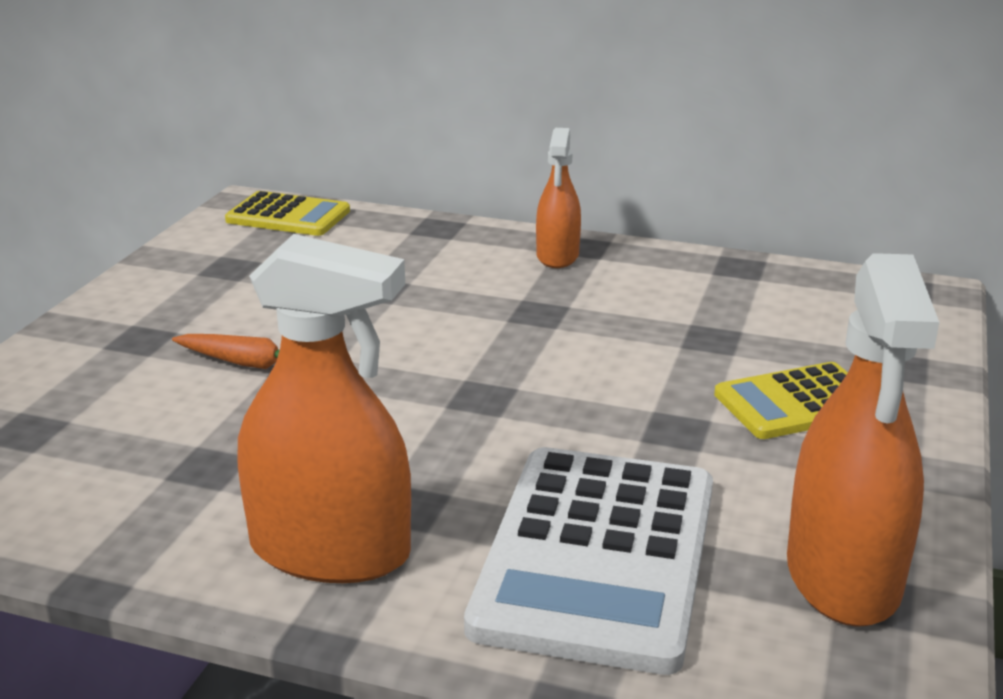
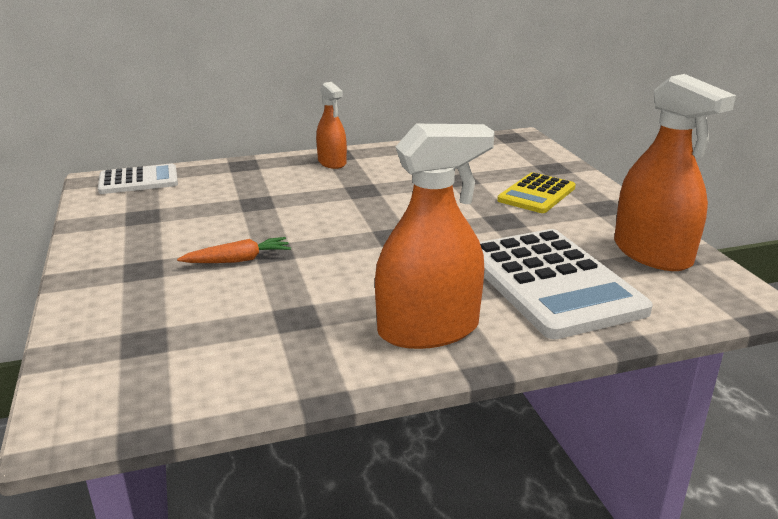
camera: 35 degrees left, 0 degrees up
yellow calculator [225,191,350,236] -> white calculator [98,164,178,194]

